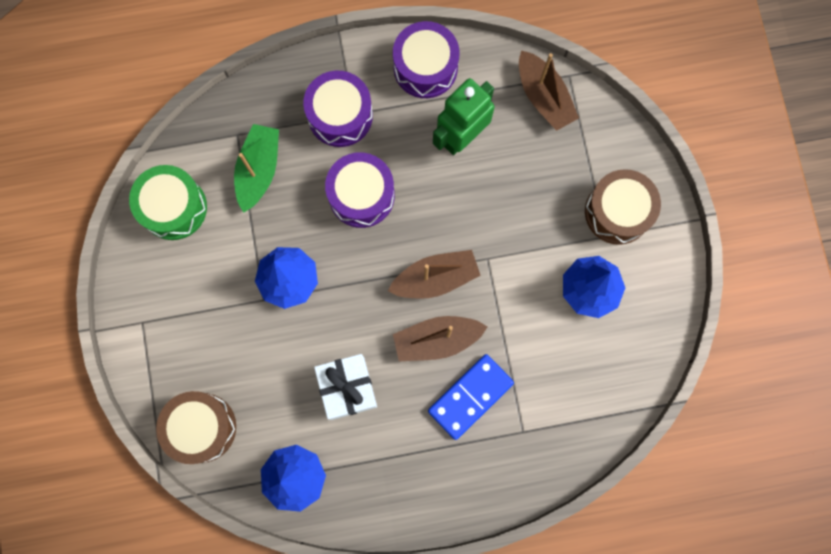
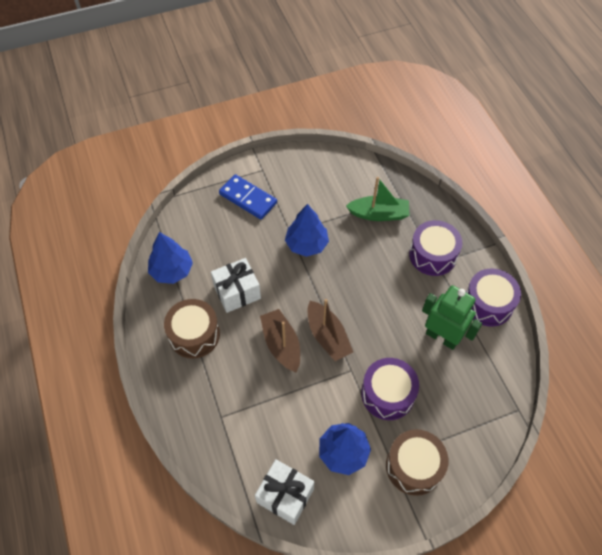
camera: 80 degrees right, 20 degrees down
green drum [129,165,207,240] -> none
brown drum [156,391,236,464] -> brown drum moved to [164,299,220,358]
purple drum [325,152,395,228] -> purple drum moved to [361,358,419,420]
blue domino [428,354,514,440] -> blue domino moved to [219,174,277,219]
brown boat [519,50,579,131] -> none
none -> white gift [255,459,314,525]

